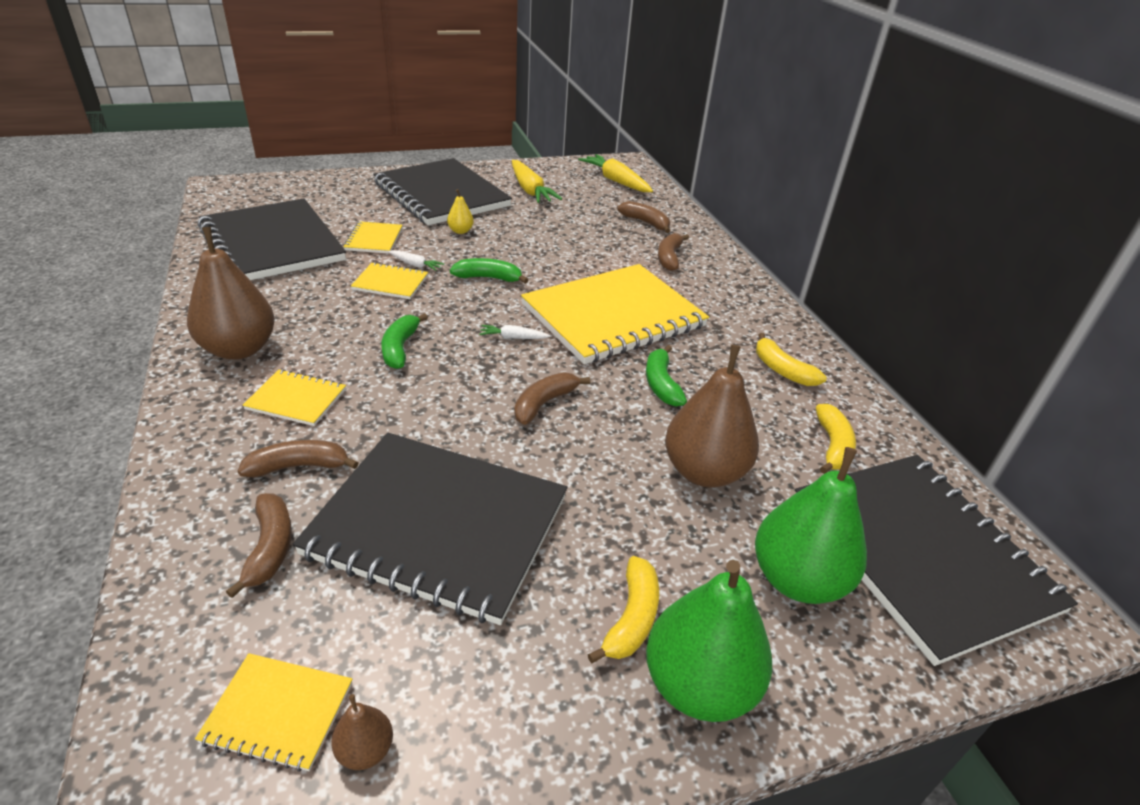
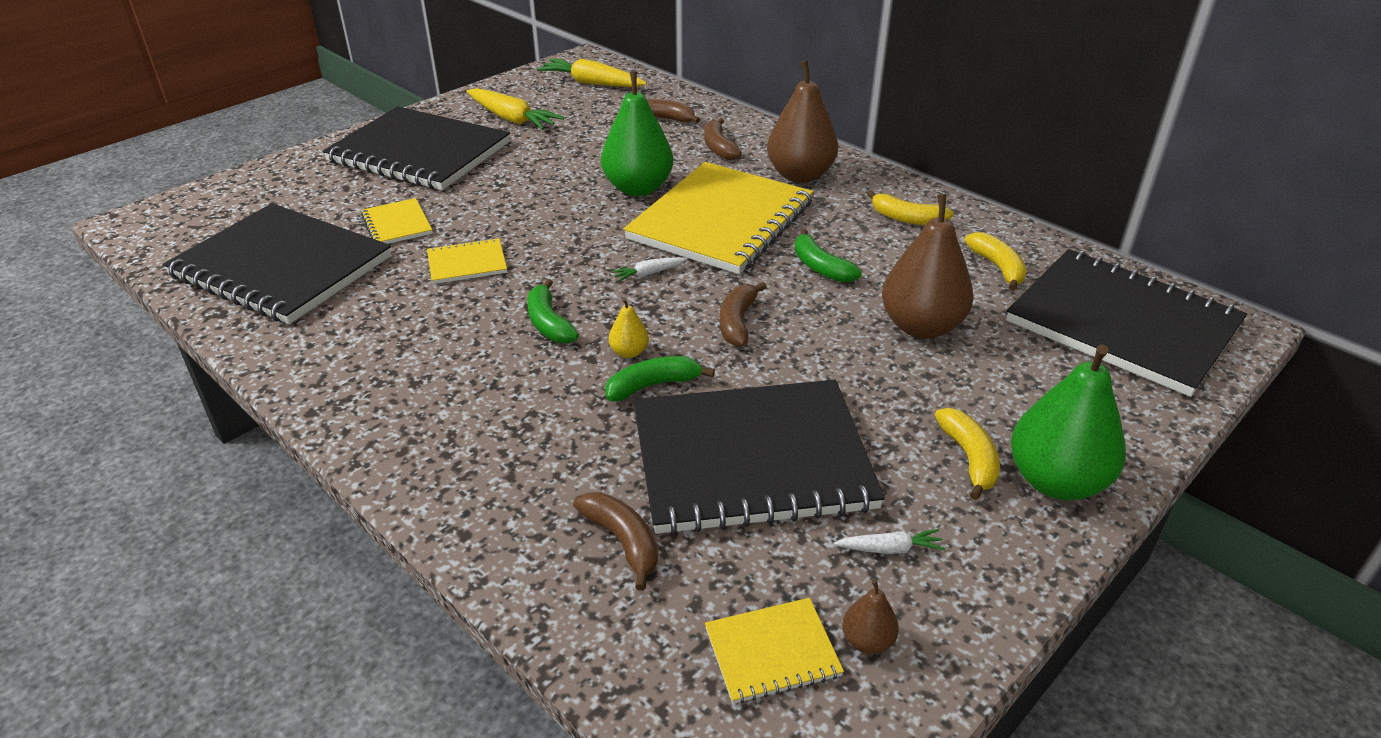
camera: 25 degrees left, 0 degrees up
brown pear [187,227,275,360] -> brown pear moved to [767,60,838,183]
brown banana [238,440,358,477] -> none
yellow notebook [243,369,346,426] -> none
white carrot [388,250,444,271] -> white carrot moved to [834,529,945,554]
yellow pear [447,189,474,234] -> yellow pear moved to [609,298,649,358]
green banana [450,258,528,284] -> green banana moved to [605,356,715,401]
green pear [755,447,867,604] -> green pear moved to [601,72,673,196]

